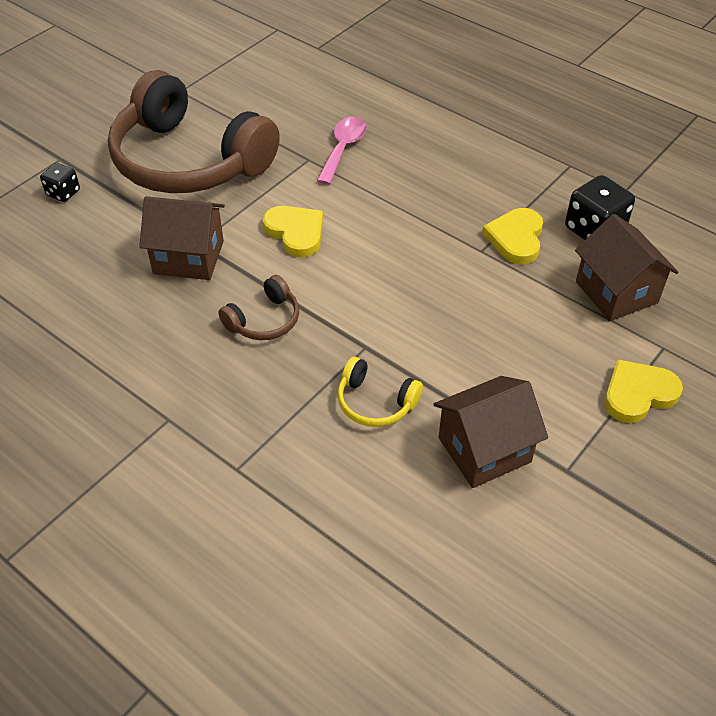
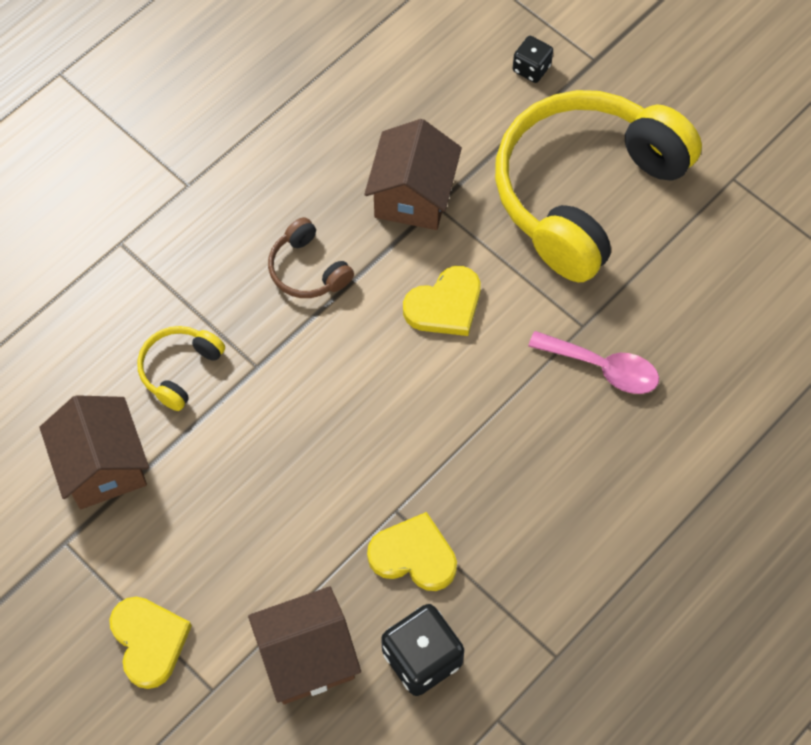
camera: 95 degrees right, 15 degrees up
brown headphones [108,70,280,193] -> yellow headphones [495,90,702,282]

